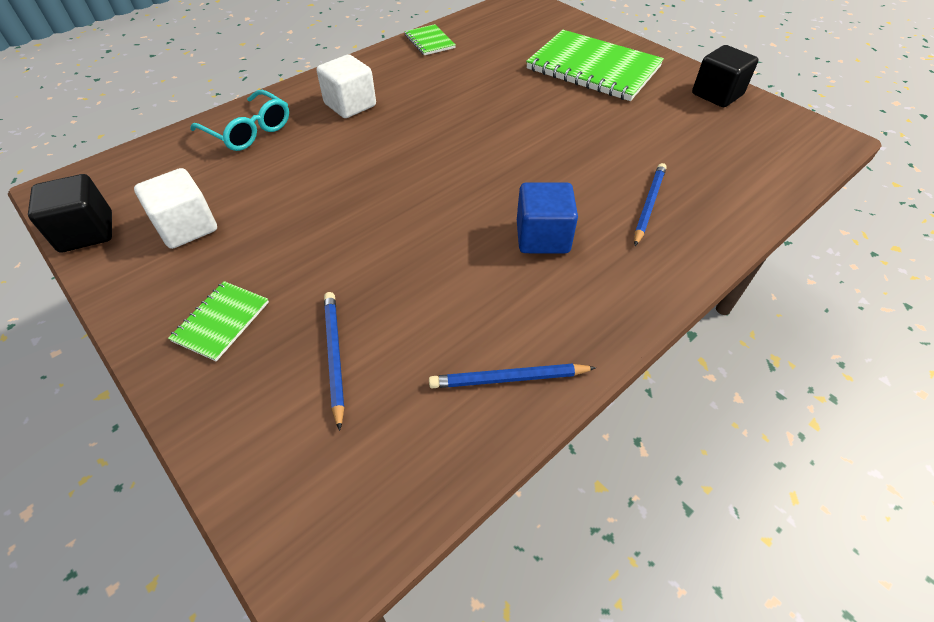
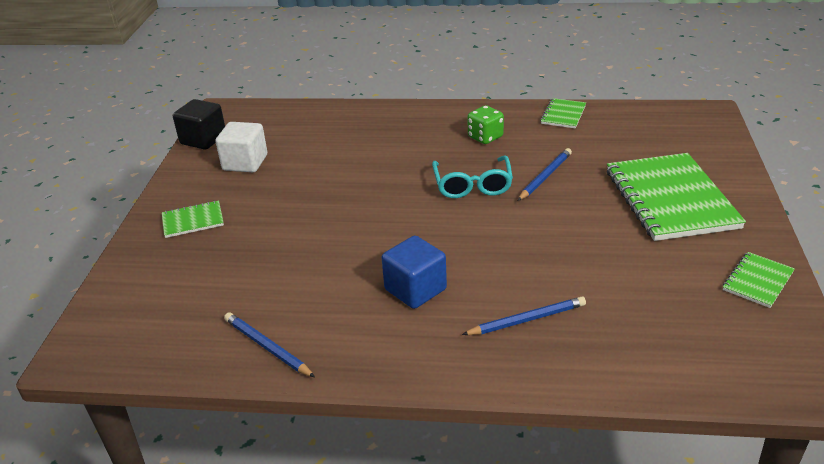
camera: 50 degrees right, 15 degrees down
turquoise glasses [190,90,289,151] -> turquoise glasses moved to [432,155,513,198]
white cube [316,55,376,118] -> none
blue pencil [324,292,344,431] -> blue pencil moved to [518,148,572,201]
black cube [692,45,759,107] -> green notebook [723,252,795,308]
none -> green dice [468,105,504,144]

